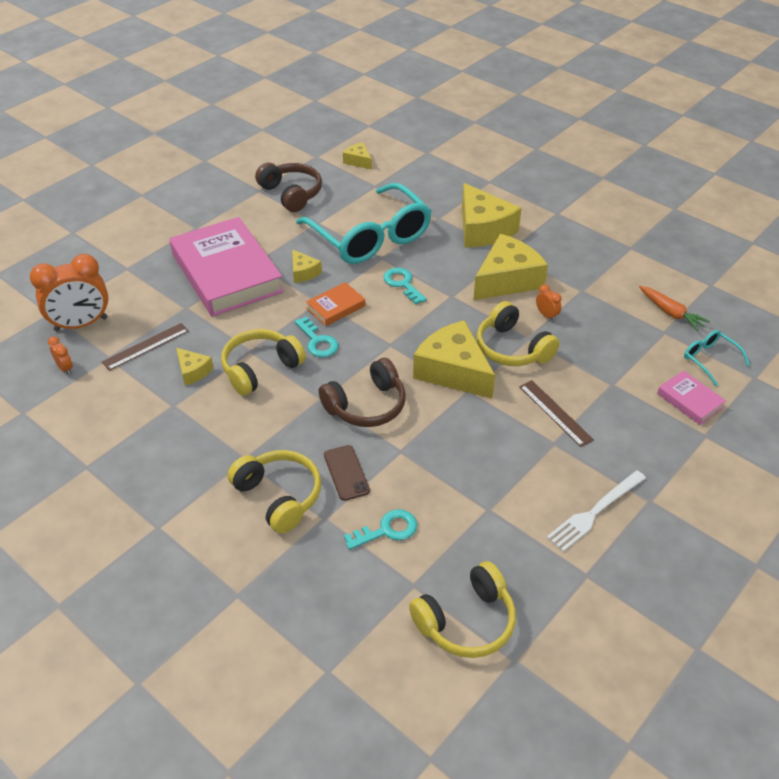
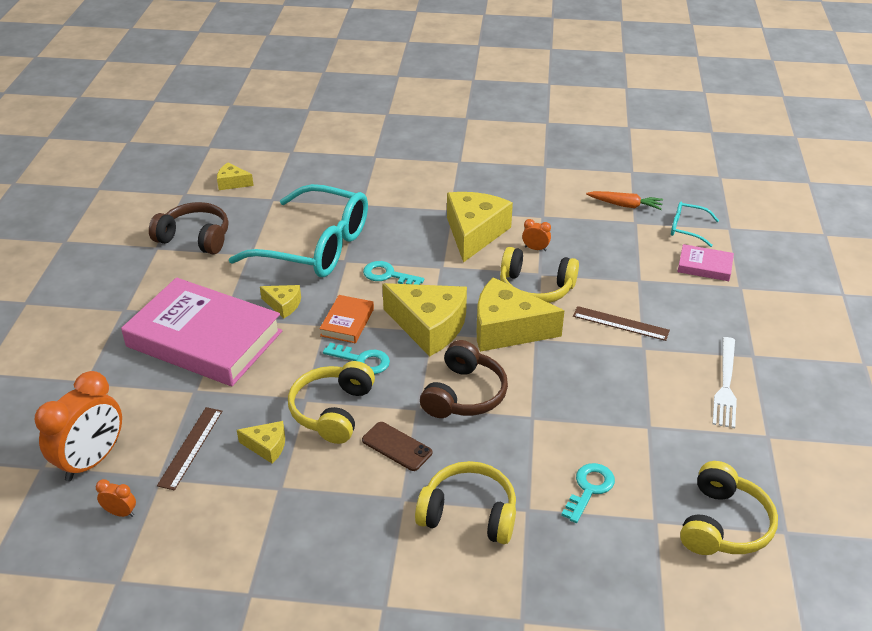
camera: 35 degrees left, 5 degrees down
brown phone [324,445,370,501] -> brown phone moved to [362,422,432,471]
yellow cheese [462,183,522,248] -> yellow cheese moved to [382,283,467,357]

